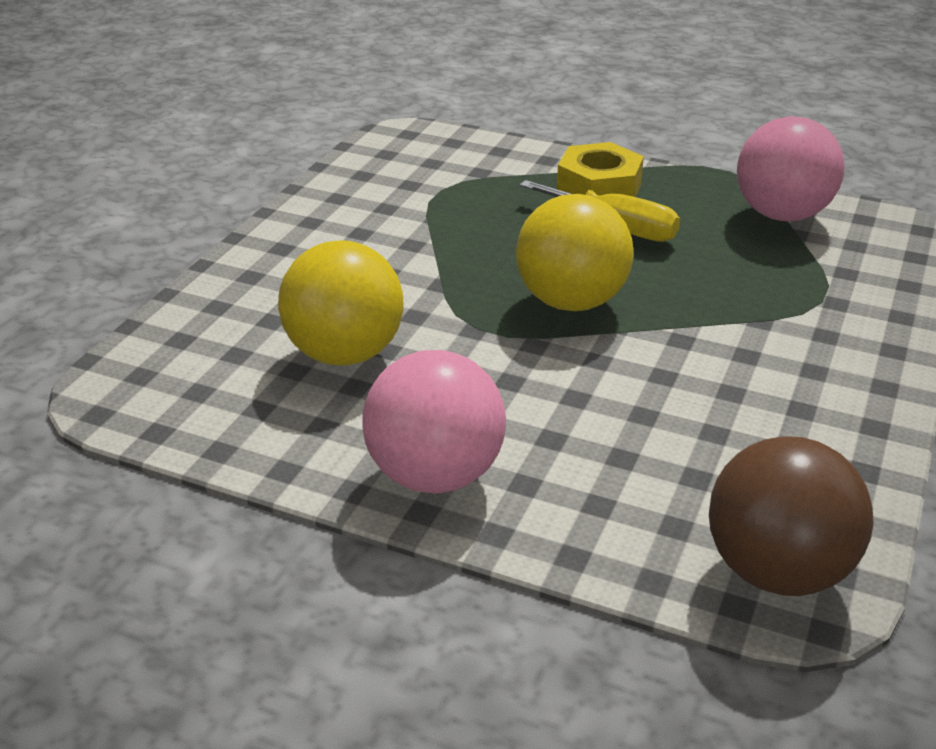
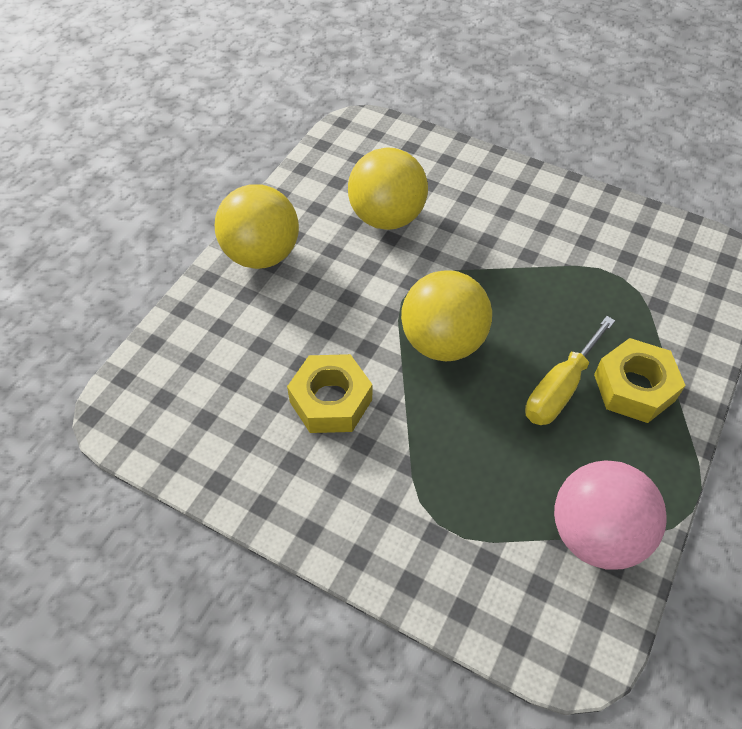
camera: 95 degrees right, 20 degrees up
pink ball [362,350,506,494] -> yellow ball [215,184,299,269]
brown ball [709,436,874,596] -> none
none -> yellow nut [287,354,372,433]

